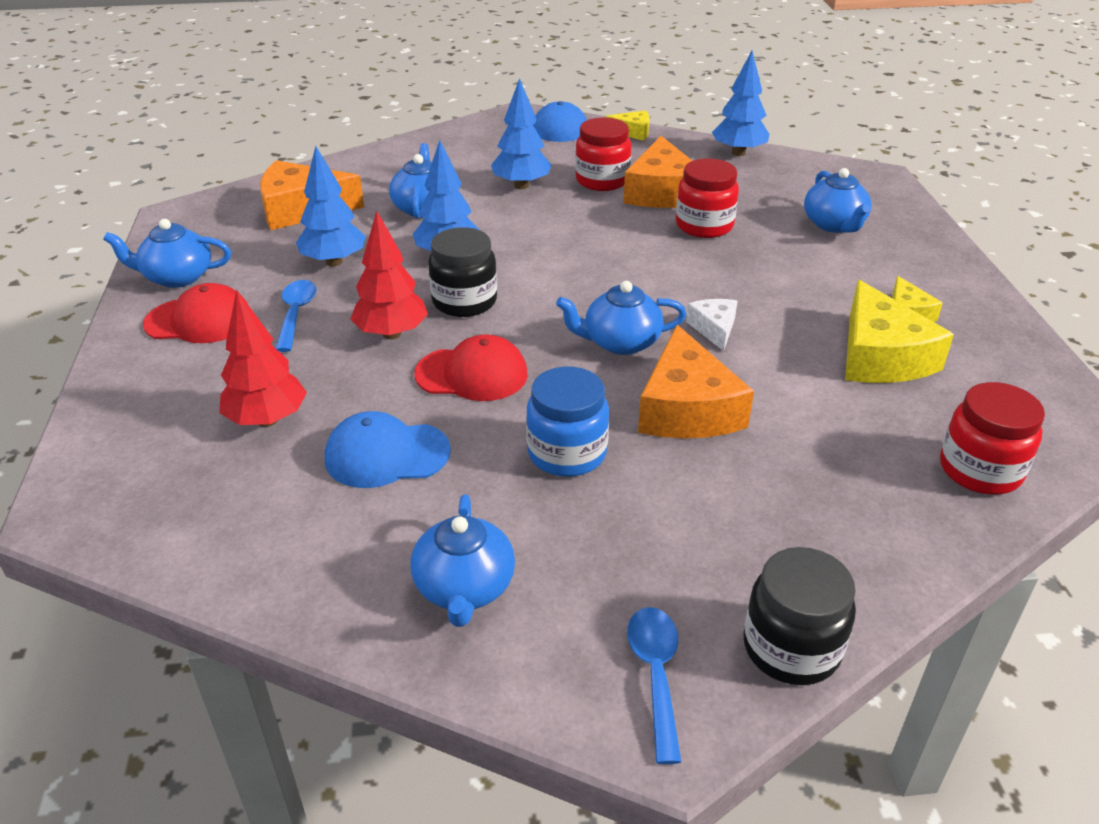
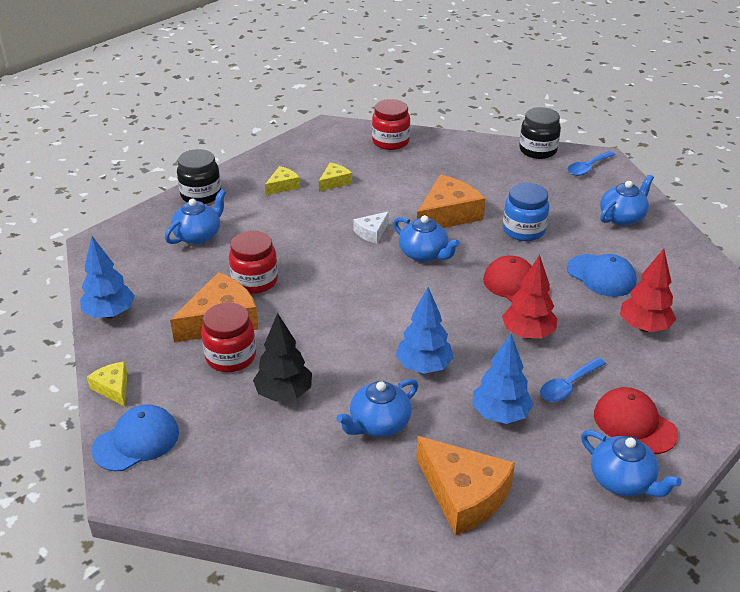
camera: 130 degrees left, 0 degrees up
black jar [428,227,497,317] -> black jar moved to [177,149,221,204]
blue tree [491,78,552,189] -> black tree [253,313,312,402]
yellow cheese [845,280,954,383] -> yellow cheese [319,163,352,192], size x0.52

